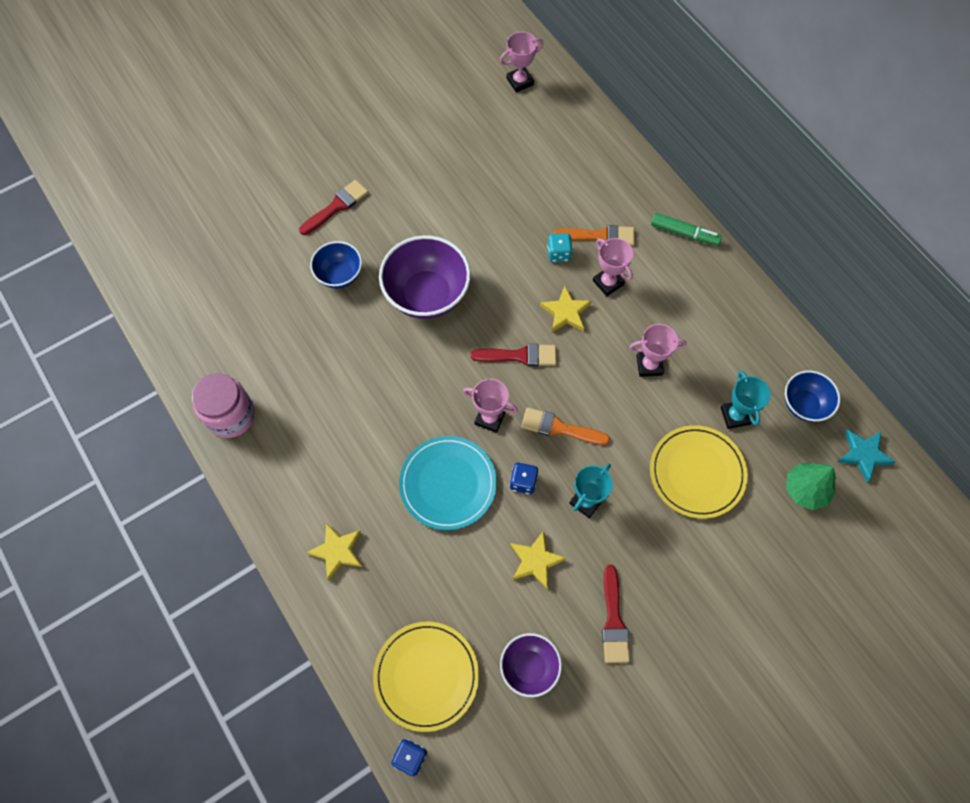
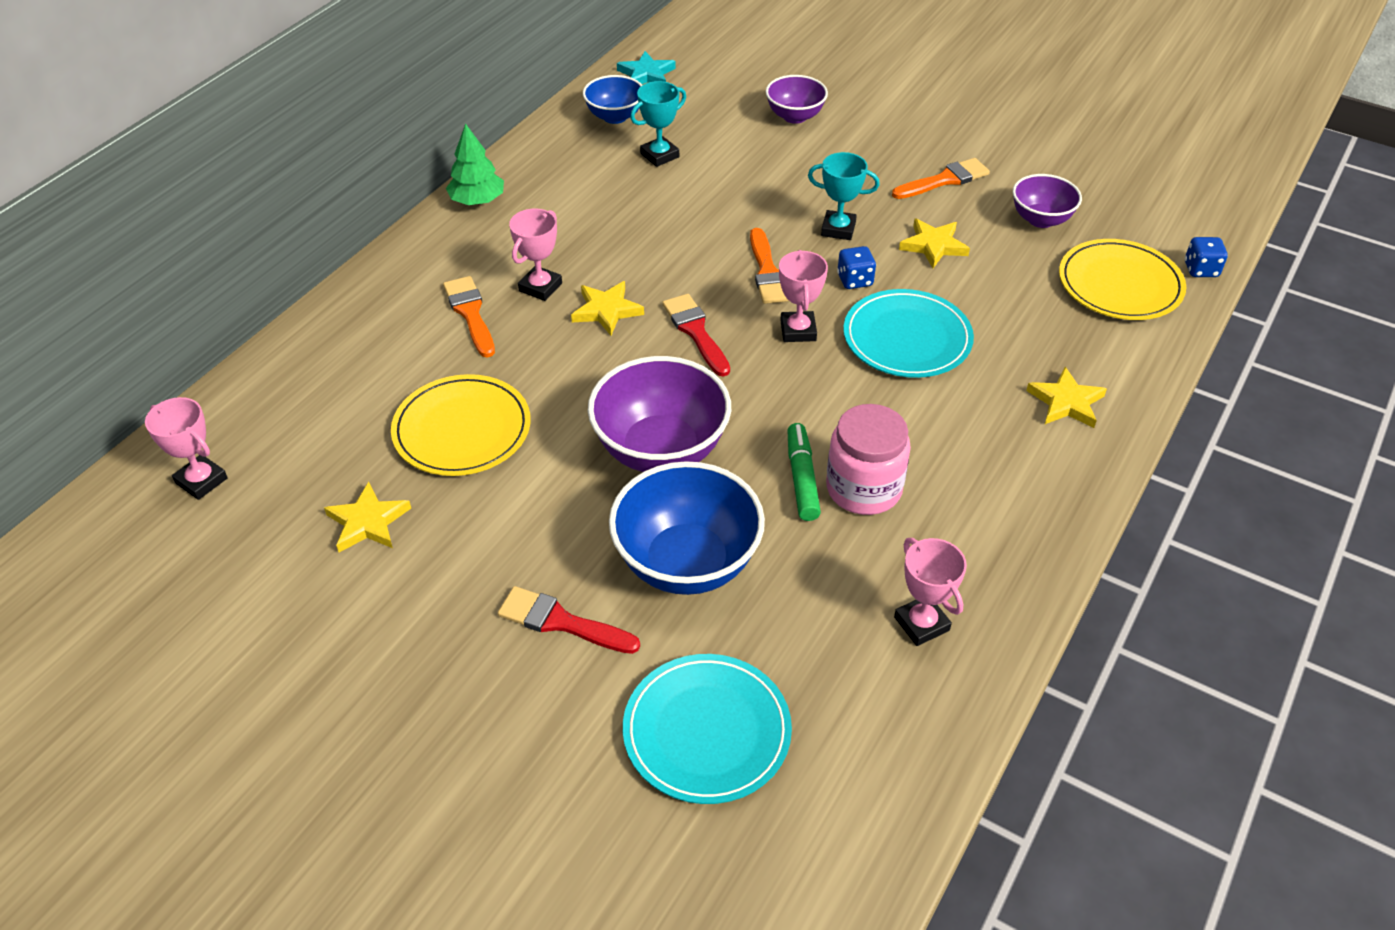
camera: 115 degrees left, 20 degrees down
pink jar [192,373,255,438] -> pink jar moved to [826,404,911,515]
blue bowl [310,241,362,288] -> blue bowl [609,461,765,595], size x1.73
turquoise dice [547,233,573,262] -> none
red brush [602,565,630,663] -> orange brush [892,158,990,199]
pink trophy [629,324,687,377] -> pink trophy moved to [894,538,967,646]
yellow plate [650,425,748,519] -> yellow plate moved to [391,374,531,476]
green marker [651,213,722,246] -> green marker moved to [787,423,821,521]
green tree [786,463,836,510] -> green tree moved to [446,123,504,205]
none -> yellow star [324,482,411,552]
none -> turquoise plate [623,654,792,804]
none -> purple bowl [766,75,828,124]

